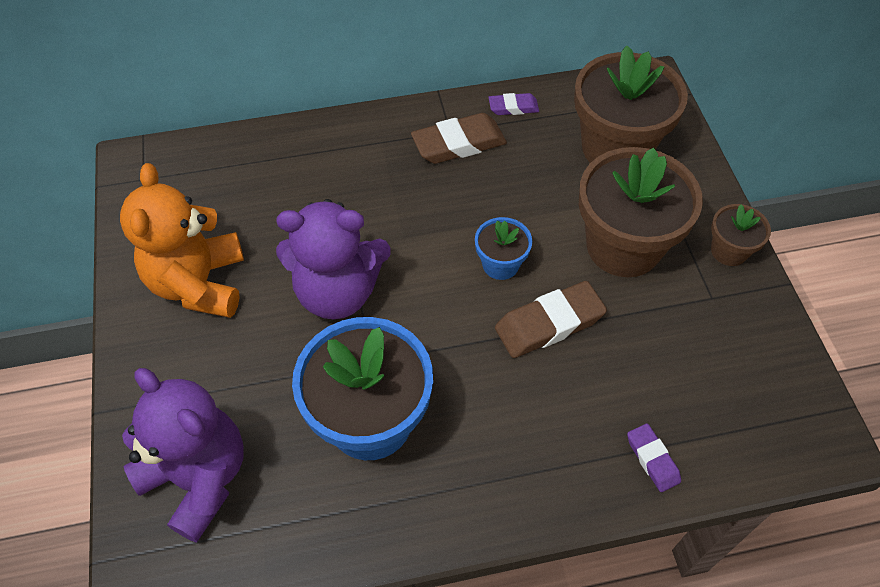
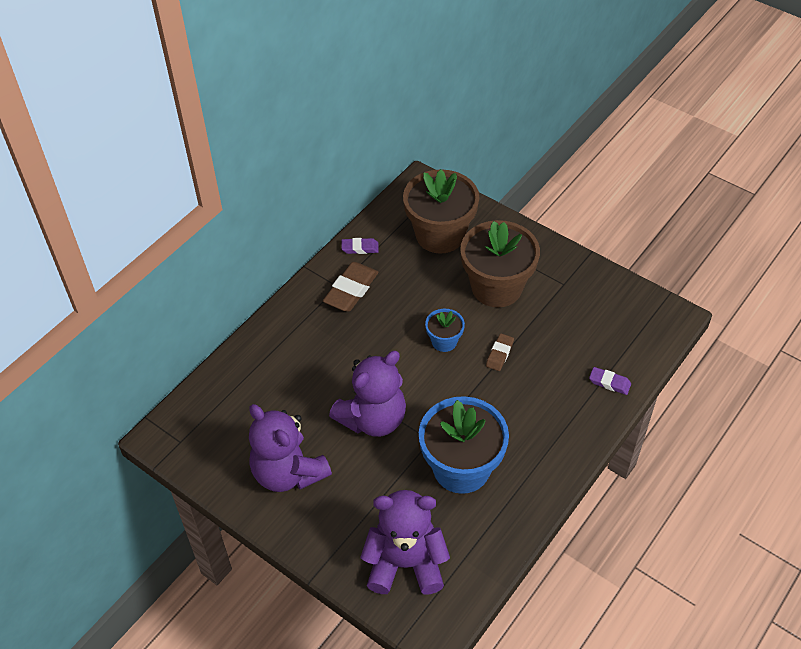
camera: 40 degrees left, 5 degrees down
orange teddy bear [120,163,244,318] -> purple teddy bear [249,404,332,492]
purple eraser [488,93,539,115] -> purple eraser turned 45 degrees clockwise [341,238,379,254]
brown eraser [495,281,607,358] -> brown eraser [486,333,514,371], size x0.56
brown flower pot [711,204,771,266] -> none

